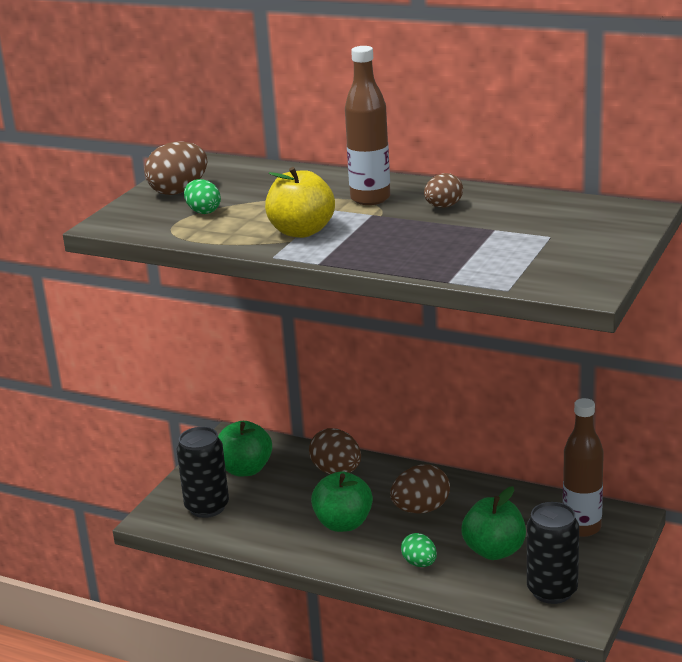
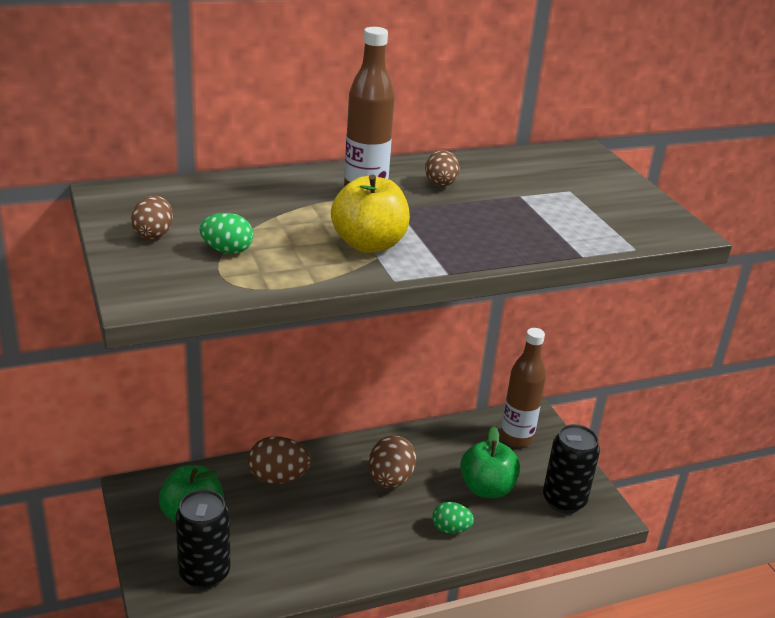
camera: 50 degrees left, 5 degrees up
brown egg [144,142,207,195] -> brown egg [131,196,173,240], size x0.63
green apple [311,471,373,532] -> none

